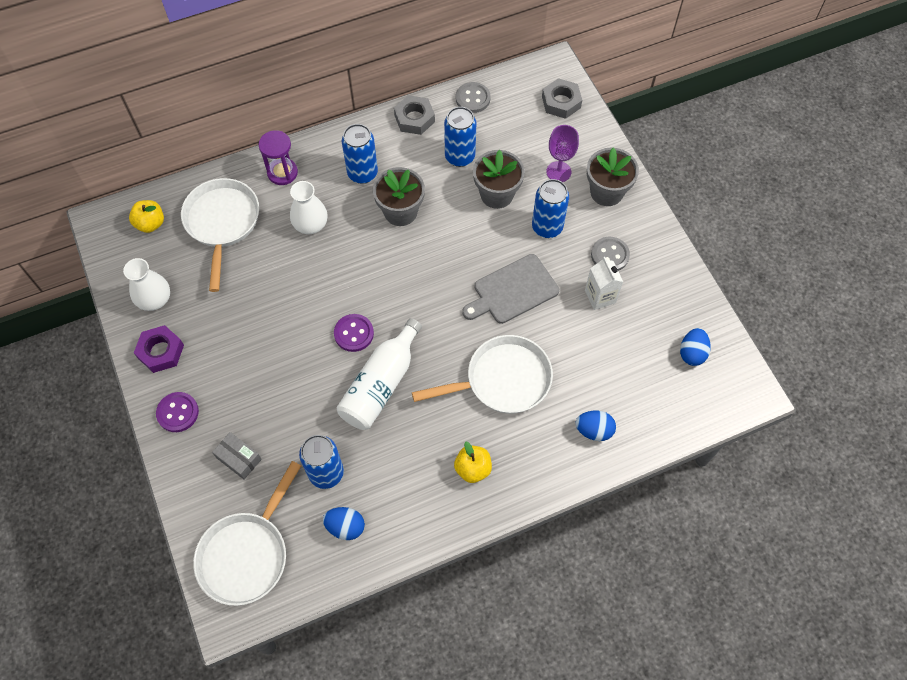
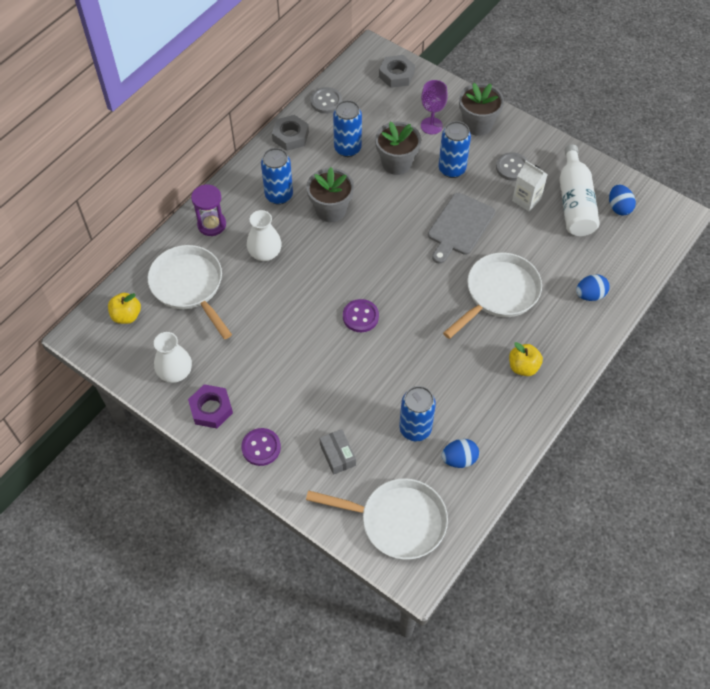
camera: 30 degrees left, 5 degrees down
white pan [193,461,301,606] -> white pan turned 75 degrees counterclockwise [306,478,448,560]
grey box [212,432,262,479] -> grey box turned 60 degrees clockwise [319,429,356,475]
white bottle [337,318,422,430] -> white bottle moved to [559,144,600,236]

